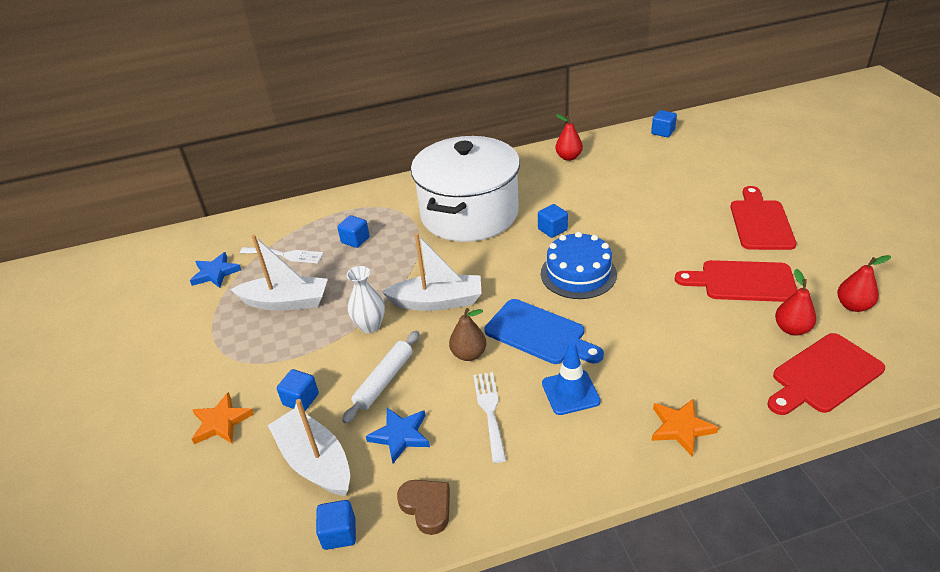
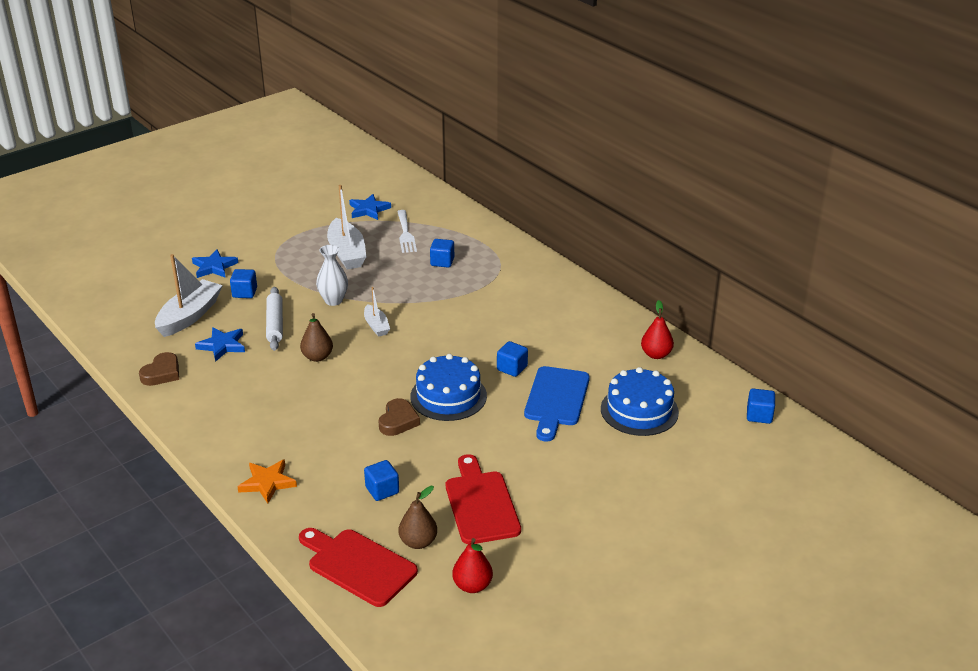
camera: 65 degrees right, 5 degrees down
orange star [192,392,254,444] -> blue star [192,249,238,278]
blue cube [316,500,356,550] -> blue cube moved to [364,460,399,501]
white rolling pin [342,331,419,423] -> white rolling pin turned 75 degrees clockwise [266,287,283,351]
white boat [382,233,482,311] -> white boat [364,287,390,337], size x0.55
white pot [411,136,520,242] -> none
white fork [473,372,506,463] -> none
blue cutting board [484,299,604,364] -> blue cutting board moved to [524,366,590,442]
blue traffic cone [542,342,601,415] -> none
red cutting board [730,186,796,250] -> none
red pear [775,269,816,336] -> brown pear [399,486,437,549]
none -> brown heart [378,398,420,436]
none -> blue cake [601,367,679,436]

